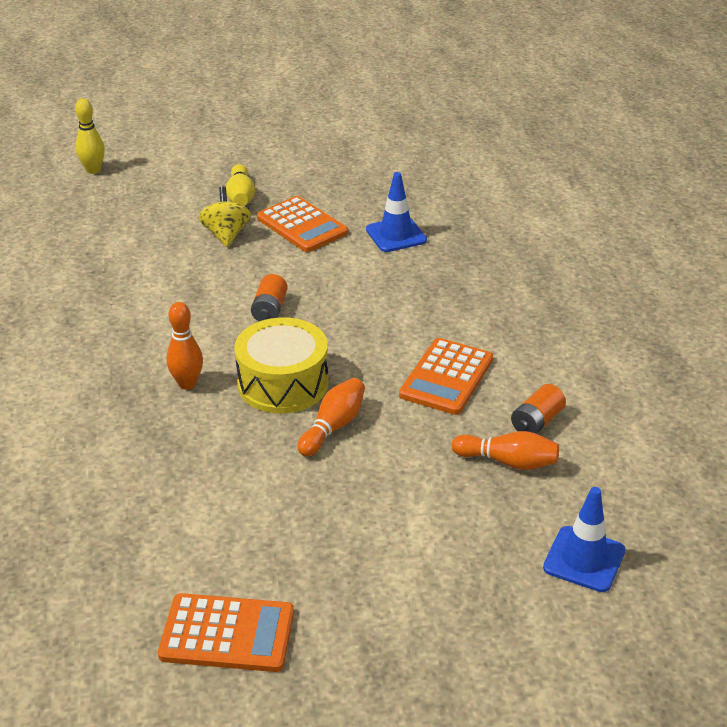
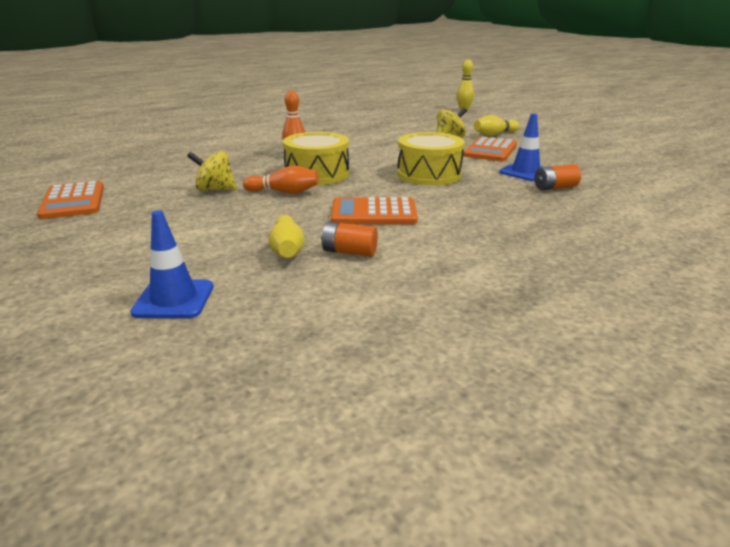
camera: 65 degrees right, 10 degrees down
orange battery [251,274,288,321] -> orange battery moved to [535,164,581,190]
orange bowling pin [452,431,559,470] -> yellow bowling pin [268,215,305,258]
none -> yellow spinning top [187,151,237,191]
none -> yellow drum [397,132,465,186]

